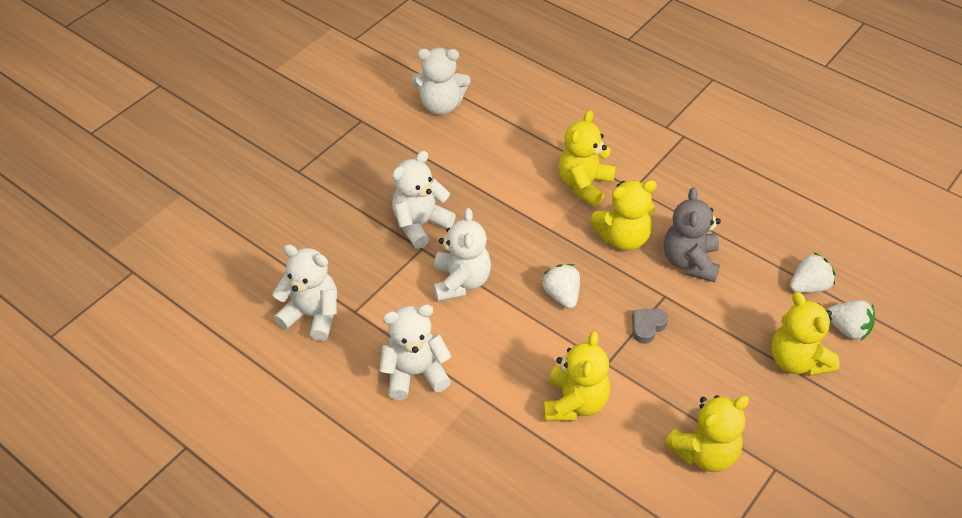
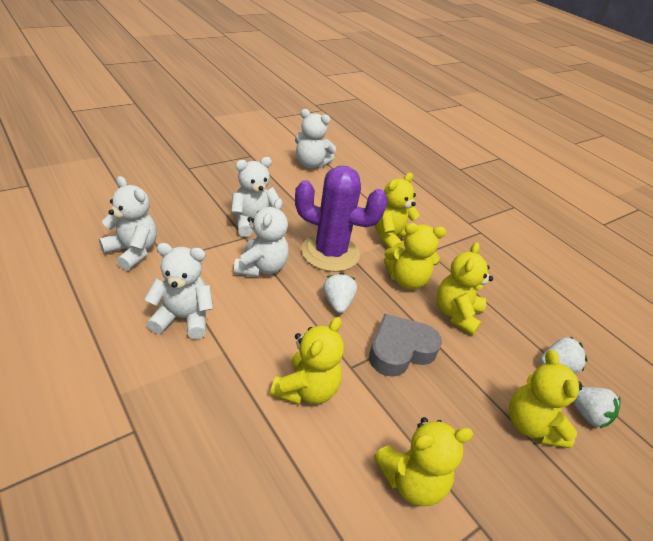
camera: 10 degrees right, 10 degrees down
grey heart [632,308,668,344] -> grey heart [369,314,442,377], size x1.97
grey teddy bear [664,187,721,282] -> yellow teddy bear [436,242,493,335]
none -> purple cactus [295,166,388,272]

